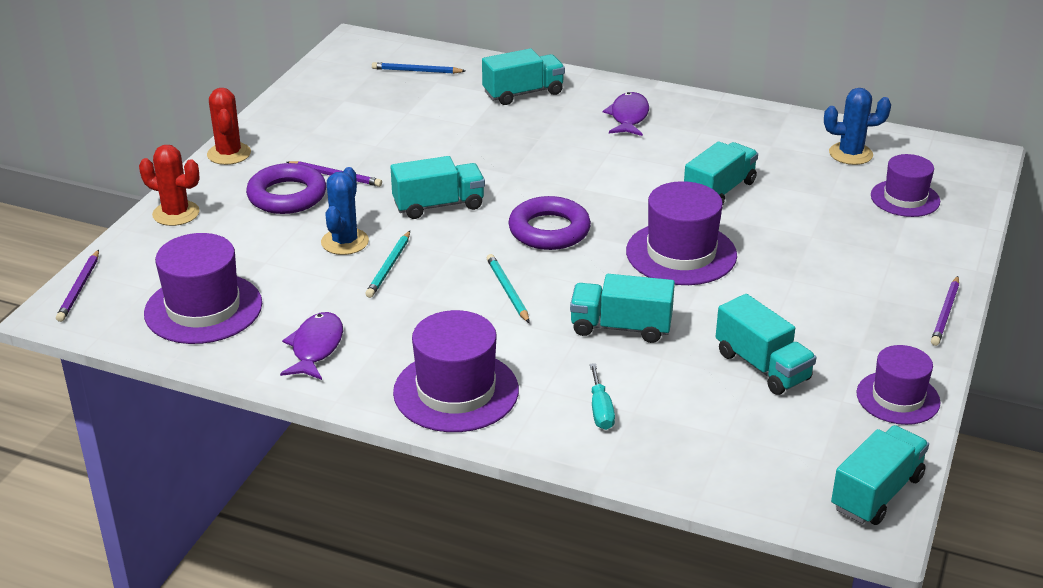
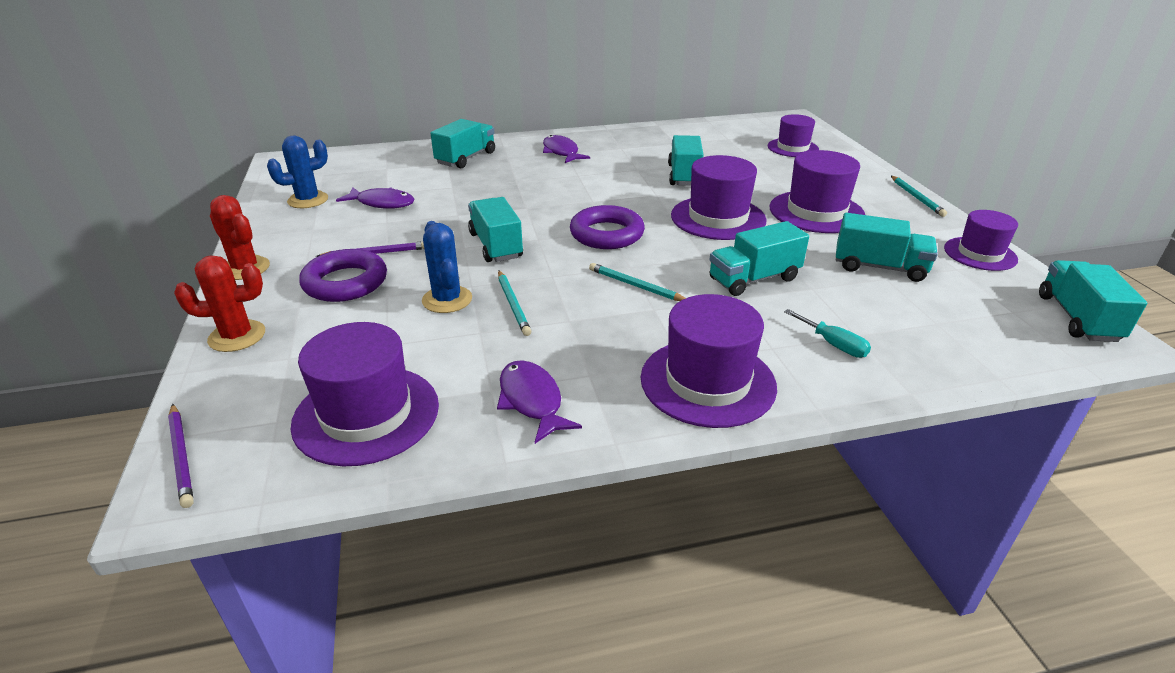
camera: 35 degrees left, 0 degrees up
blue pencil [372,62,465,74] -> none
turquoise truck [391,156,485,219] -> turquoise truck turned 60 degrees counterclockwise [468,197,523,262]
blue cactus [824,88,891,165] -> blue cactus moved to [267,135,328,208]
purple pencil [931,276,959,346] -> turquoise pencil [891,176,947,217]
none -> purple fish [336,187,414,209]
none -> purple hat [769,150,865,233]

